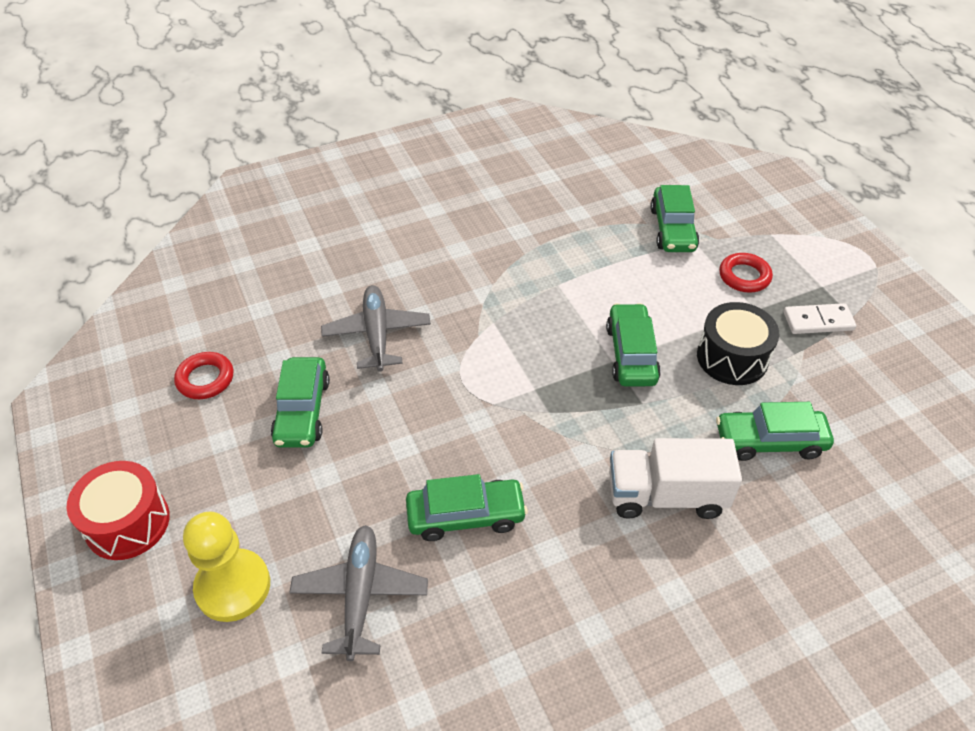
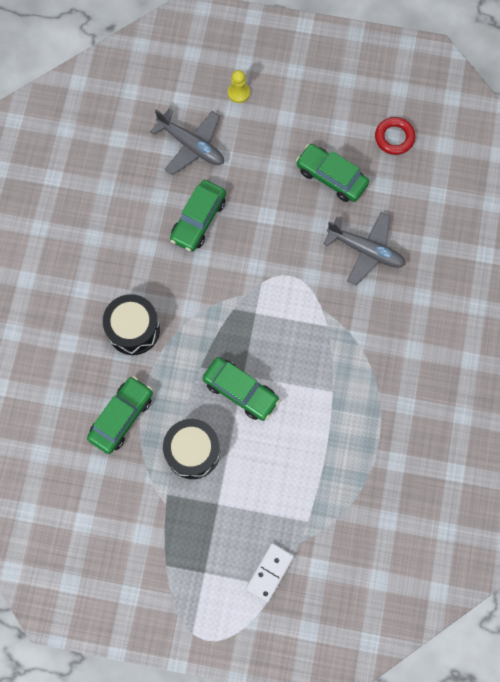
camera: 125 degrees right, 25 degrees up
red drum [66,461,170,560] -> none
yellow pawn [183,511,270,622] -> yellow pawn [228,70,250,103], size x0.52
white truck [609,438,742,519] -> black drum [103,294,160,355]
green car [650,185,699,252] -> none
red ring [719,253,773,293] -> none
white domino [784,303,856,334] -> white domino moved to [246,543,294,603]

